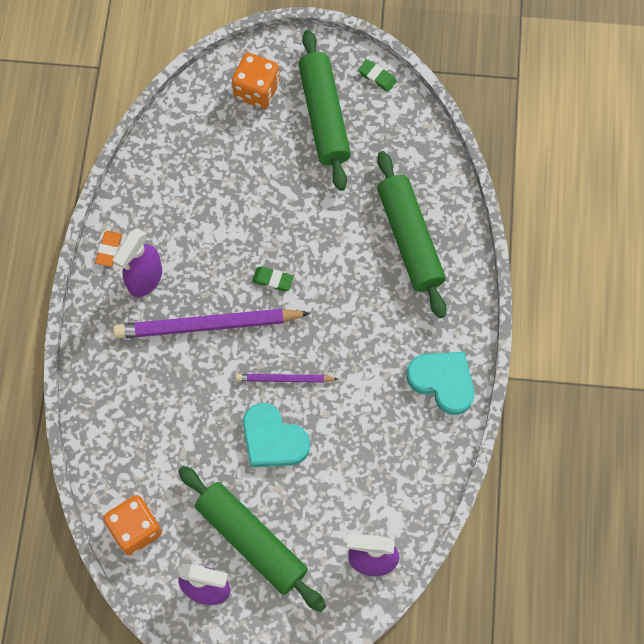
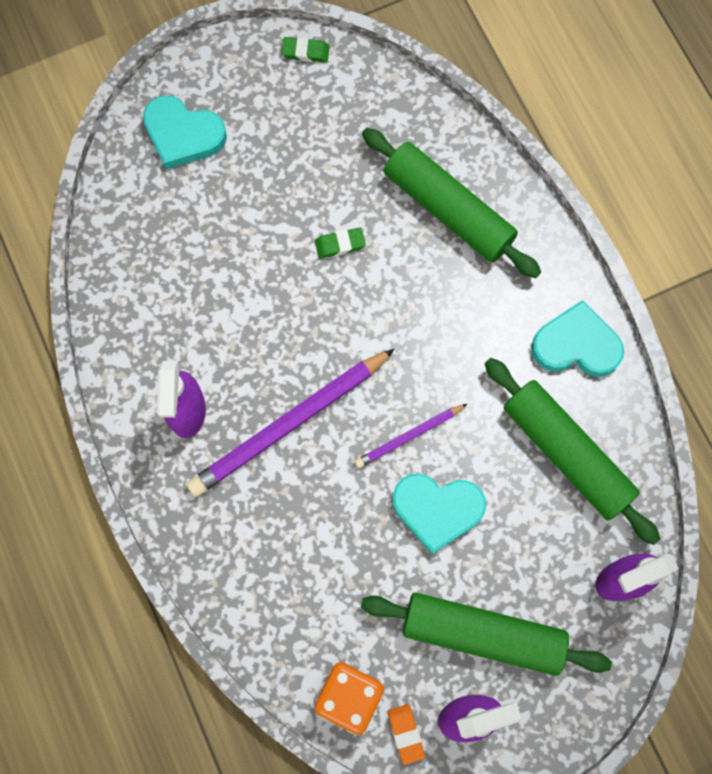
camera: 30 degrees left, 5 degrees up
orange eraser [95,231,123,267] -> orange eraser moved to [388,704,425,765]
orange dice [232,53,280,109] -> turquoise heart [143,95,227,169]
green eraser [252,267,294,291] -> green eraser moved to [315,227,366,259]
green rolling pin [298,30,351,191] -> green rolling pin moved to [485,358,660,545]

